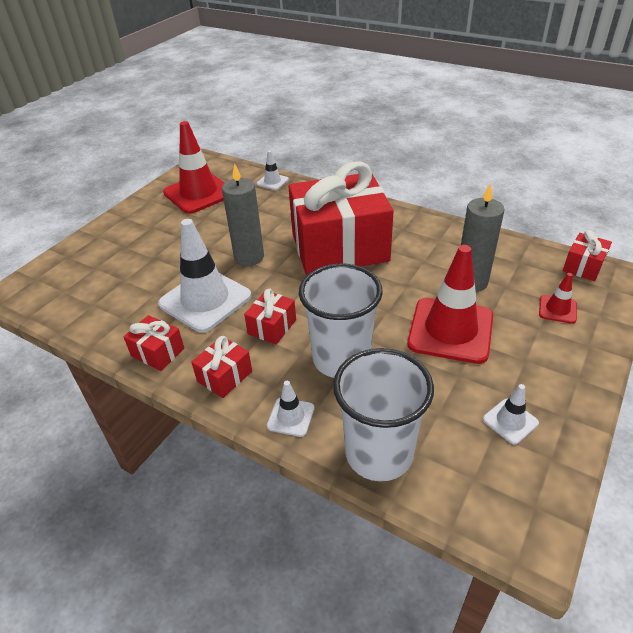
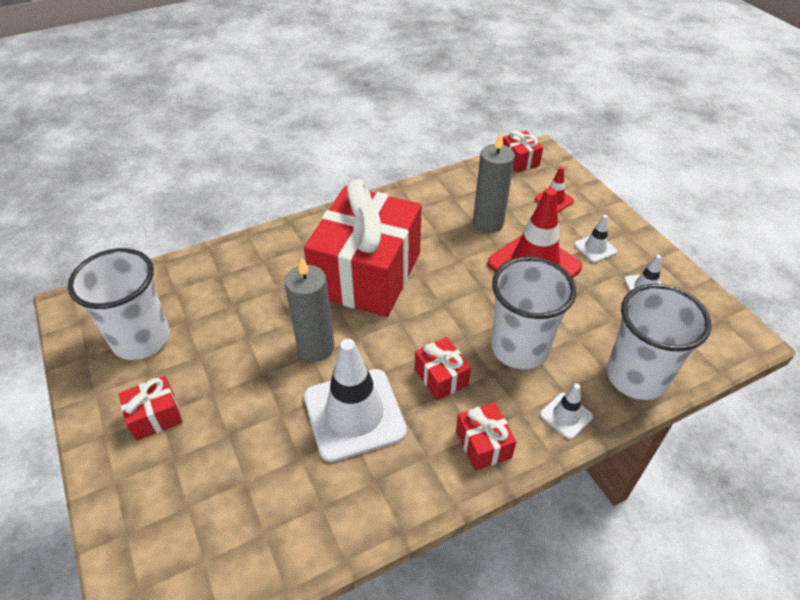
camera: 60 degrees left, 5 degrees up
red gift [123,315,184,371] -> red gift moved to [118,376,183,441]
red traffic cone [163,121,224,214] -> white cup [68,248,170,360]
white traffic cone [257,150,289,190] -> white traffic cone moved to [574,215,617,263]

